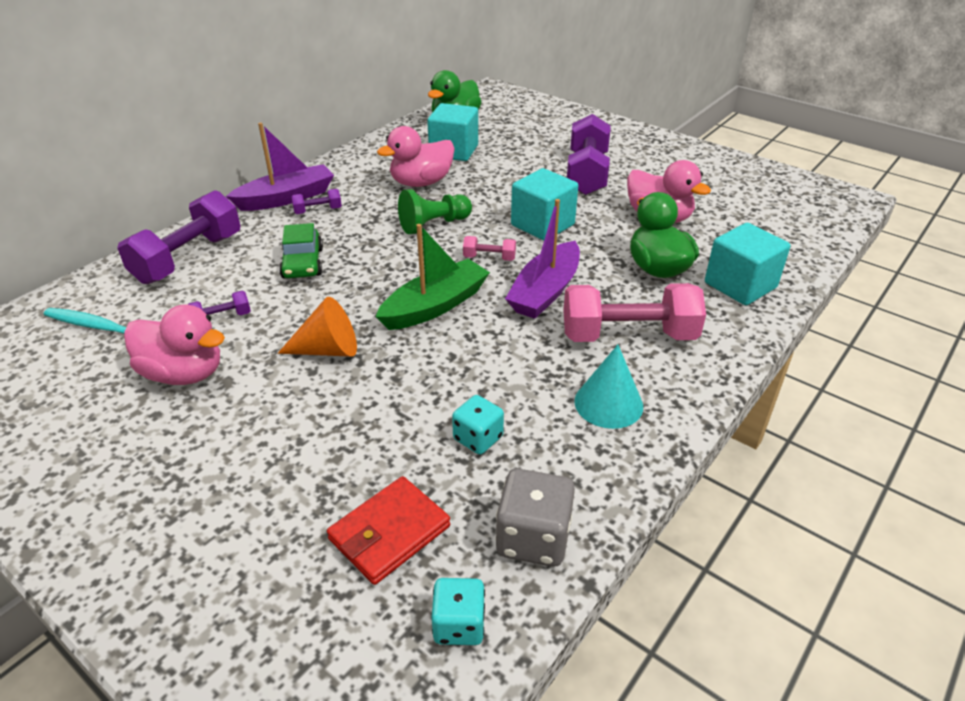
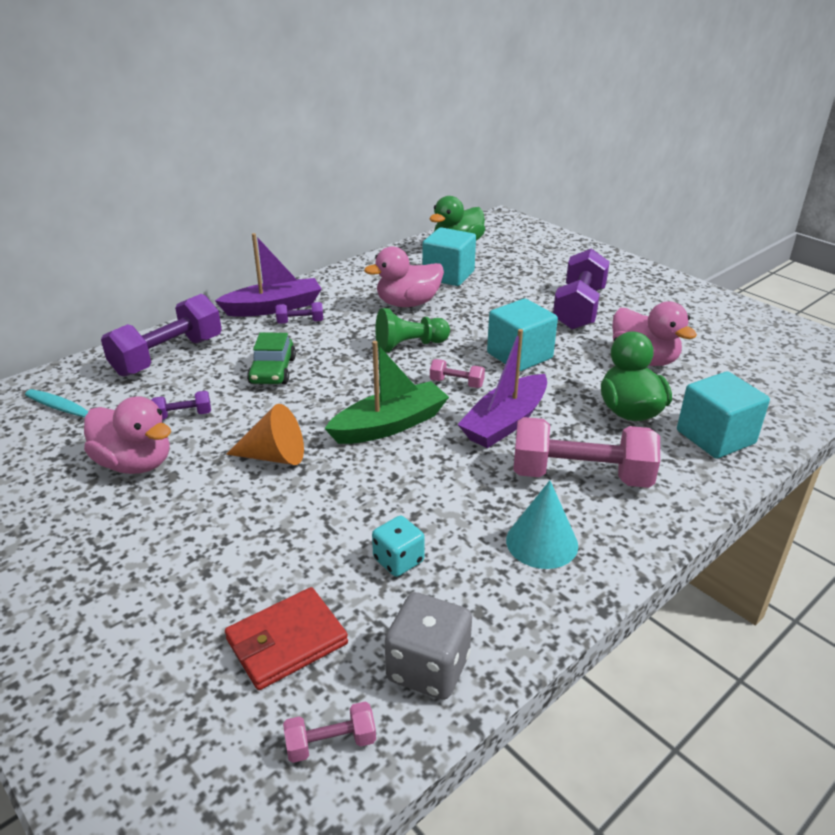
camera: 10 degrees right, 5 degrees down
turquoise dice [431,578,485,645] -> pink dumbbell [283,702,376,763]

